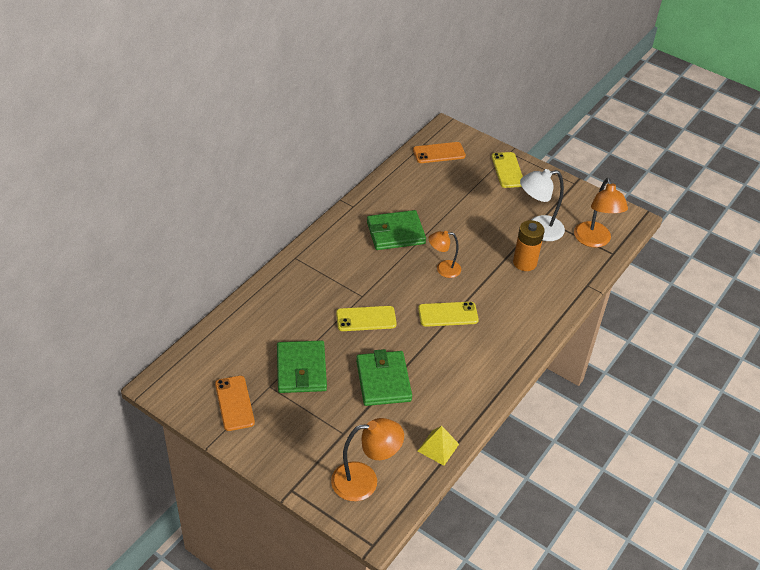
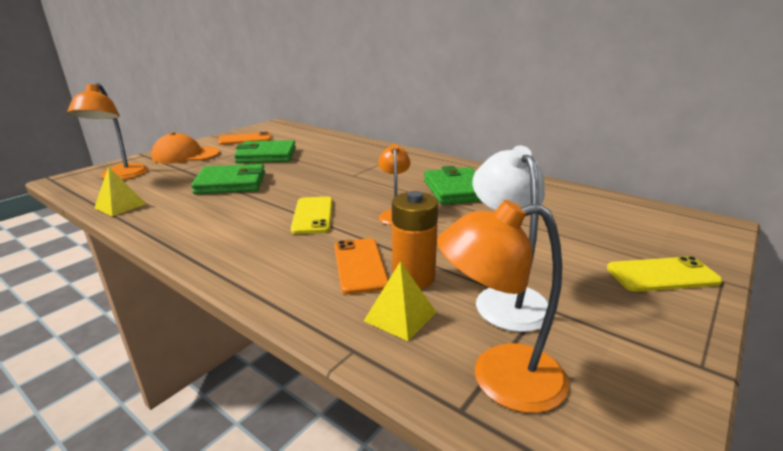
camera: 95 degrees right, 20 degrees down
yellow phone [336,306,397,331] -> none
orange phone [413,142,466,163] -> orange phone moved to [334,238,388,294]
none -> orange cap [152,132,220,164]
none -> yellow pyramid [364,261,436,341]

